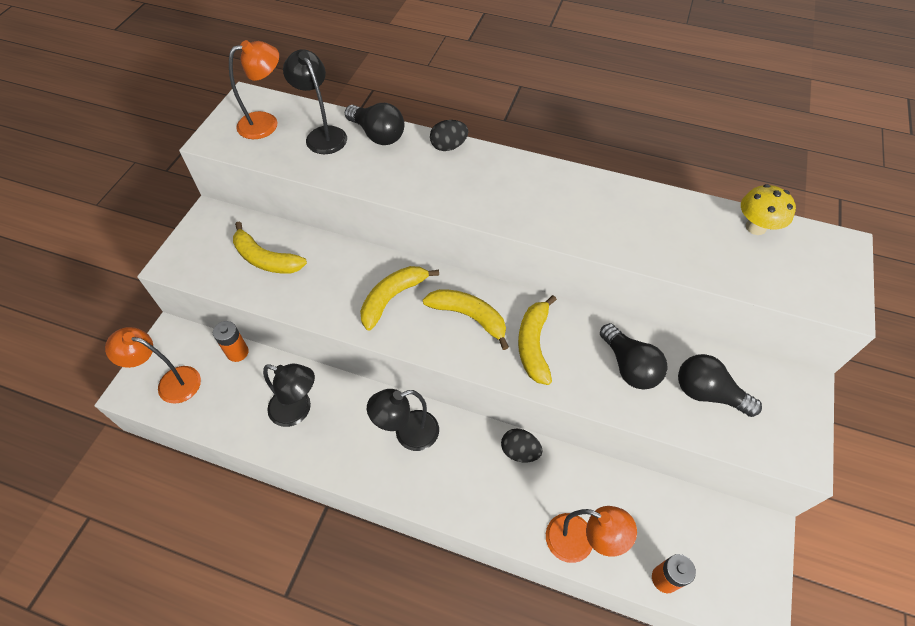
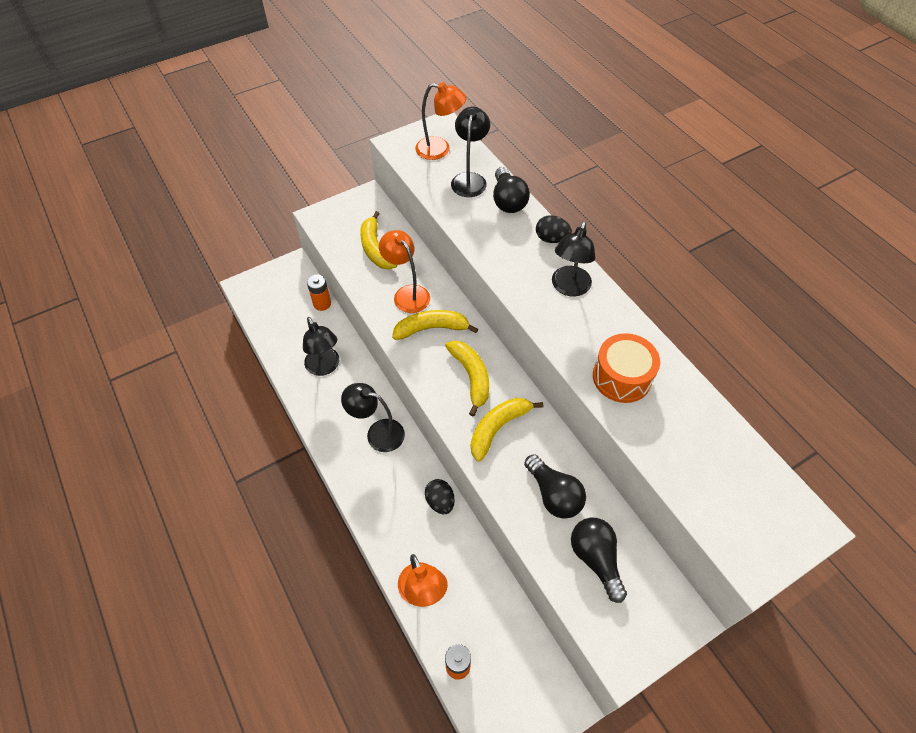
camera: 40 degrees right, 0 degrees up
orange lamp [105,327,201,404] -> orange lamp moved to [379,230,430,313]
black light bulb [600,323,668,390] -> black light bulb turned 45 degrees counterclockwise [524,454,586,519]
yellow mushroom [741,184,796,235] -> none
none -> black lamp [552,221,595,297]
none -> orange drum [593,333,660,403]

